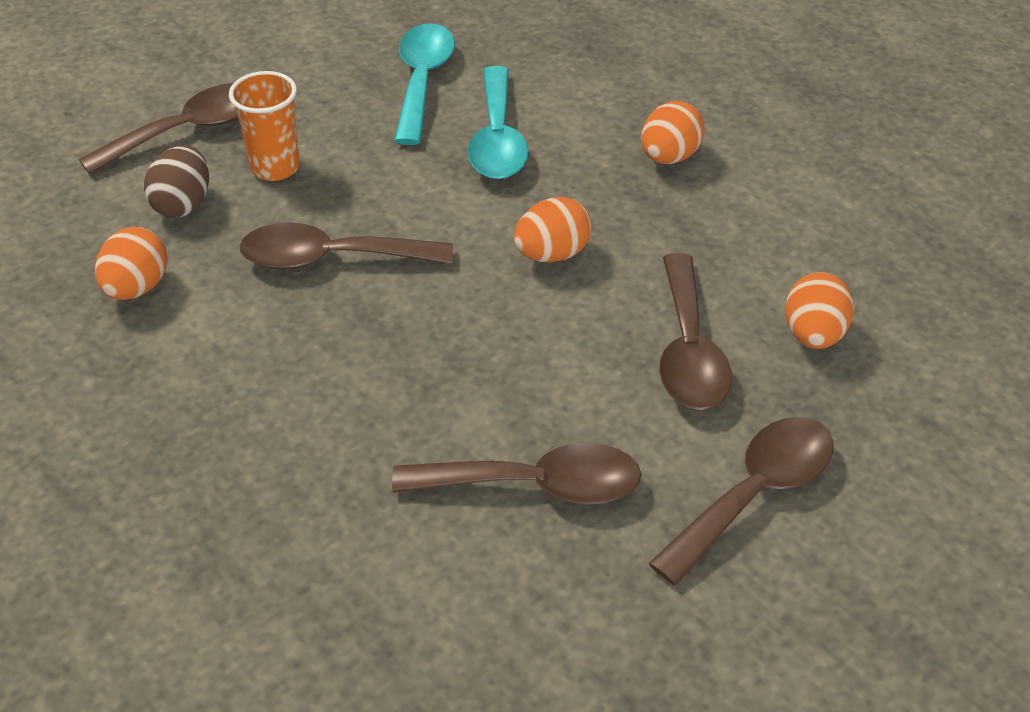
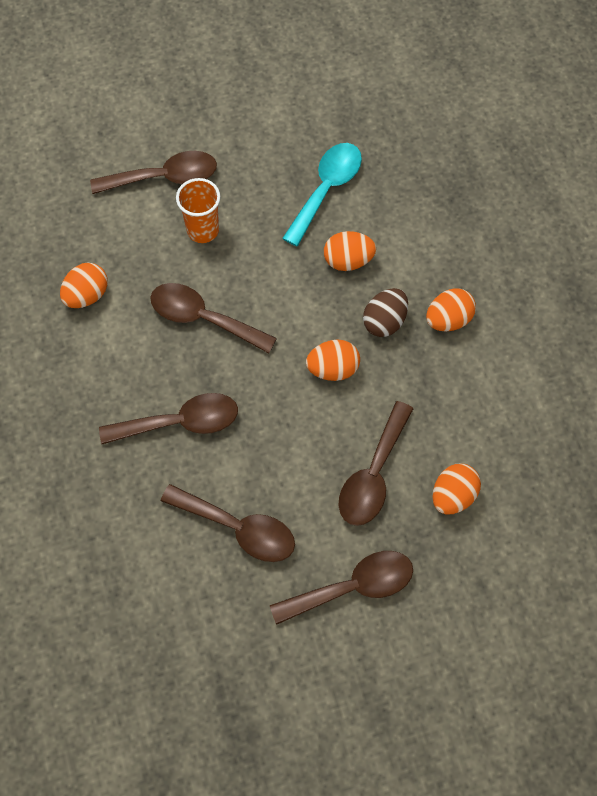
camera: 25 degrees right, 20 degrees up
brown egg [144,146,209,218] -> brown egg moved to [363,288,408,337]
turquoise spoon [467,66,529,179] -> orange egg [324,231,376,271]
none -> brown spoon [99,393,238,444]

